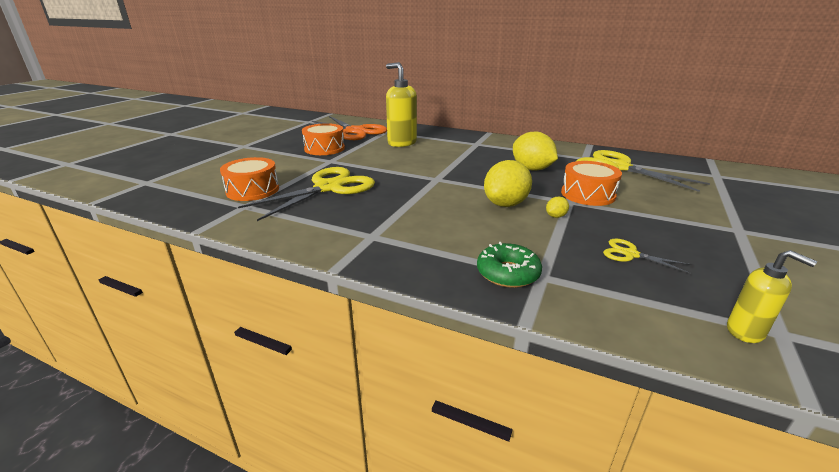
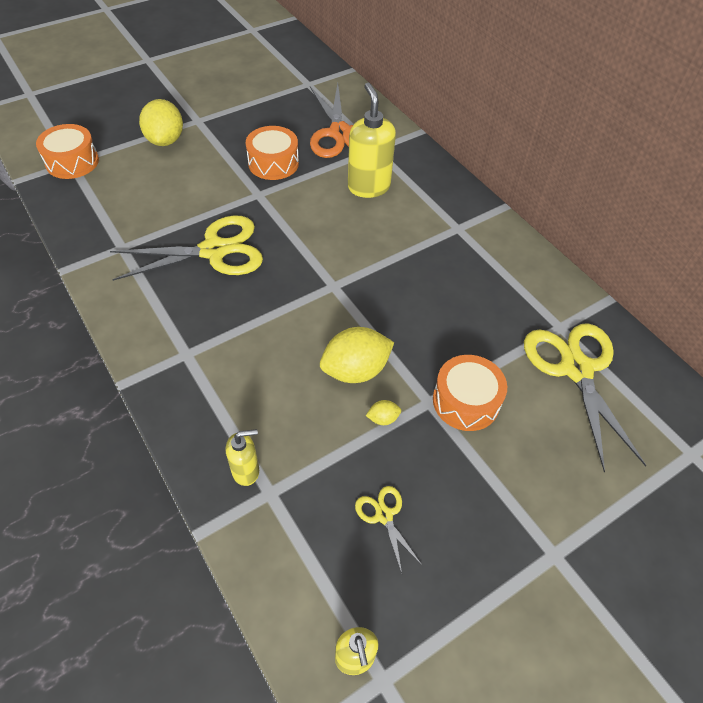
camera: 30 degrees right, 25 degrees up
orange drum [220,157,279,201] -> orange drum moved to [36,124,99,179]
green donut [477,242,542,288] -> yellow soap dispenser [226,429,259,486]
yellow lemon [513,132,558,171] -> yellow lemon moved to [139,99,183,146]

